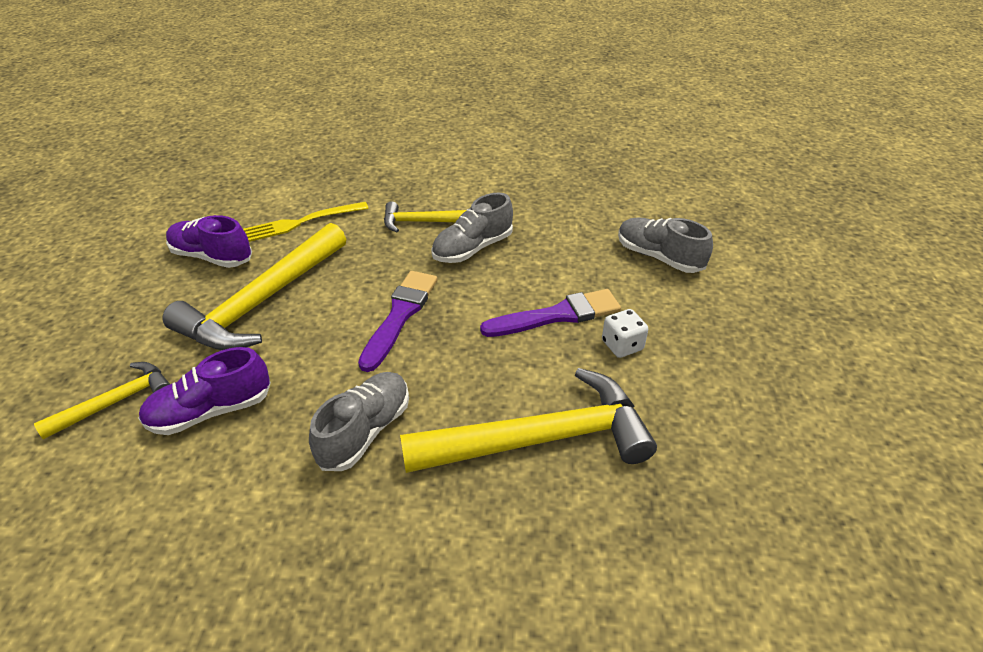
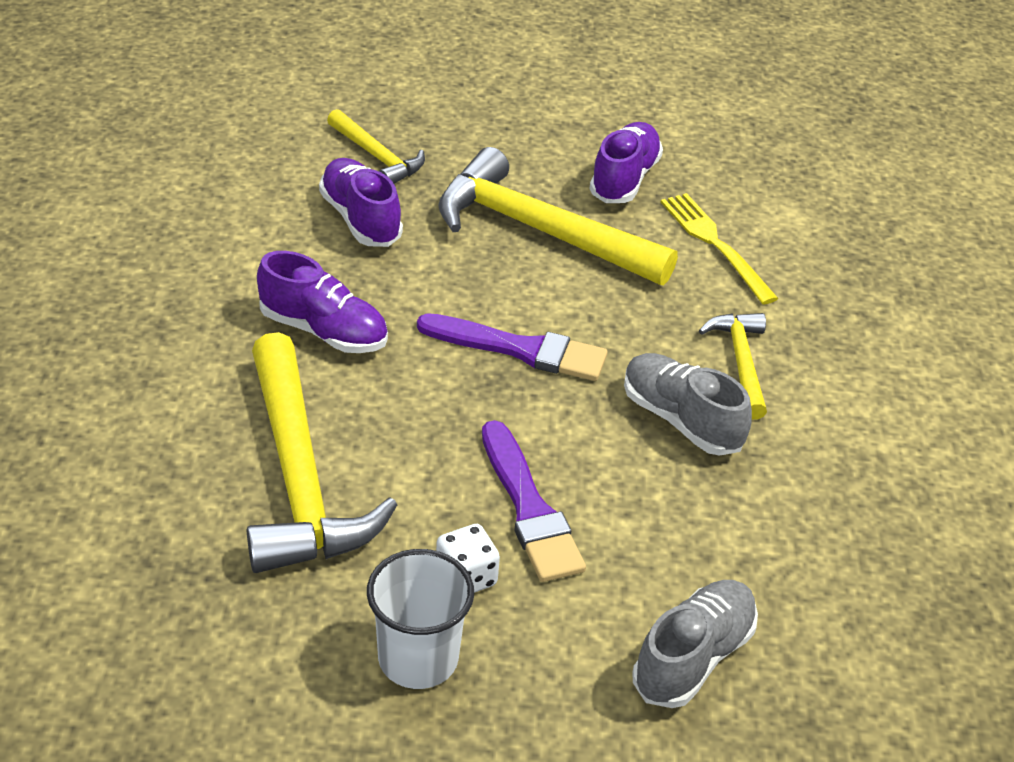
camera: 85 degrees right, 0 degrees up
grey shoe [309,372,409,471] -> purple shoe [257,251,388,353]
none -> white cup [367,549,474,689]

